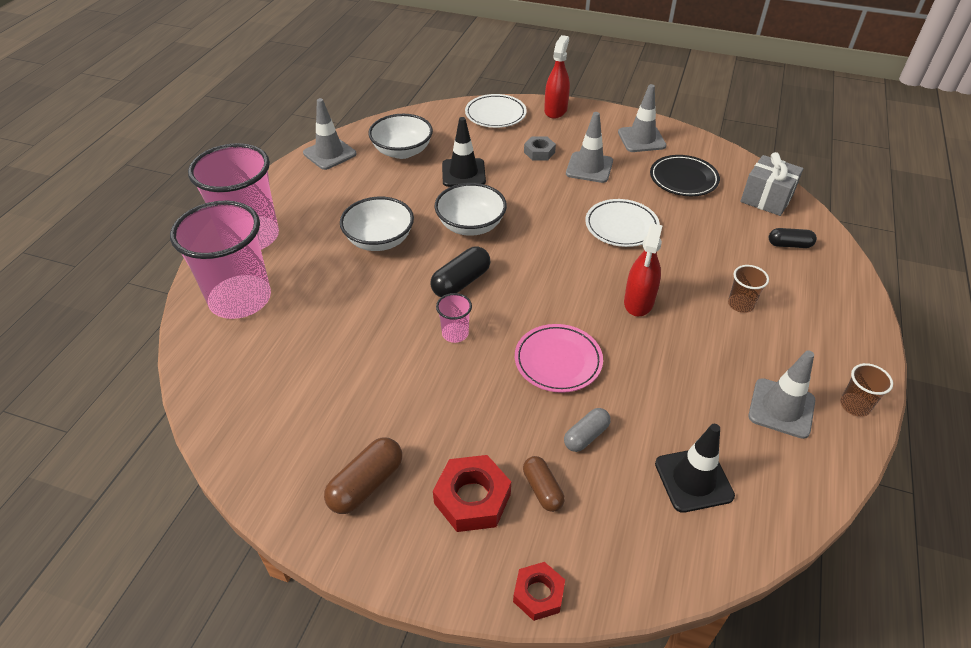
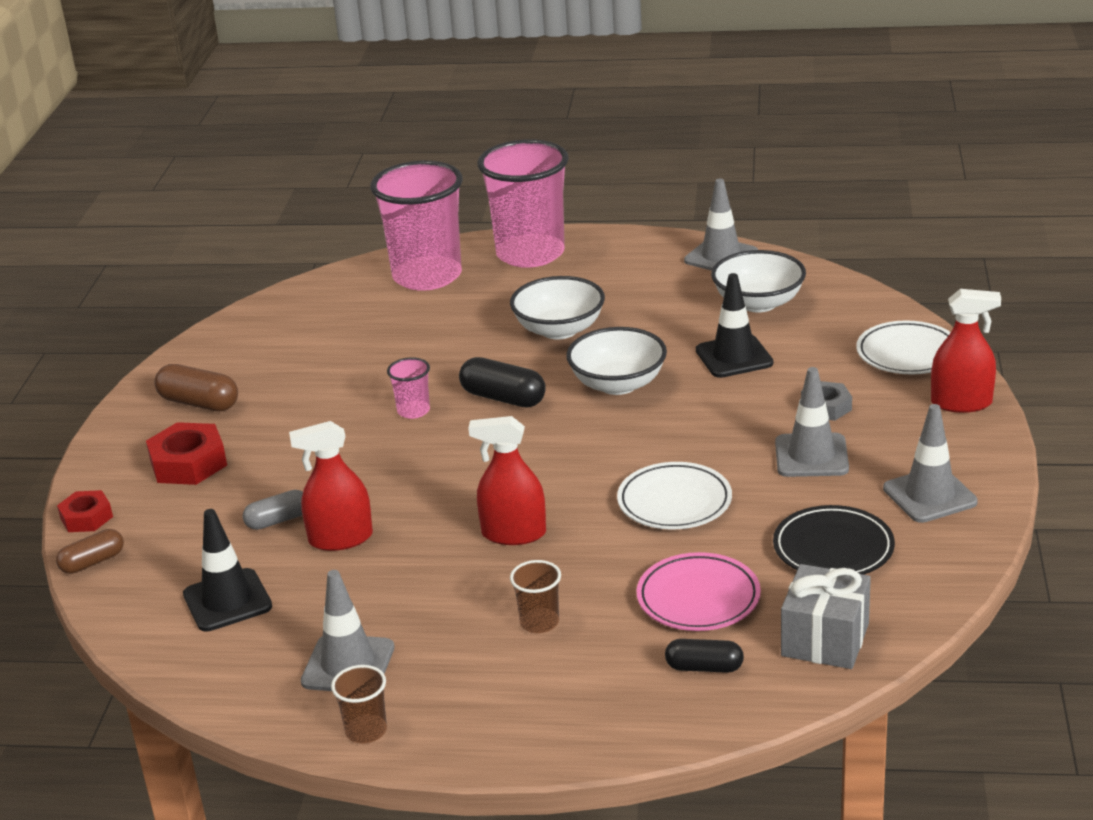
camera: 80 degrees right, 15 degrees down
pink plate [515,324,603,393] -> pink plate moved to [637,552,761,631]
brown capsule [523,456,565,512] -> brown capsule moved to [56,529,124,574]
grey capsule [564,408,611,452] -> grey capsule turned 60 degrees counterclockwise [243,490,303,530]
black capsule [769,228,817,248] -> black capsule turned 75 degrees counterclockwise [665,639,744,673]
none -> red spray bottle [289,421,373,551]

